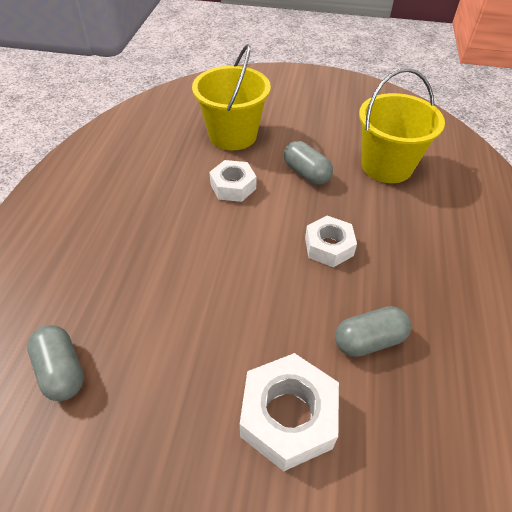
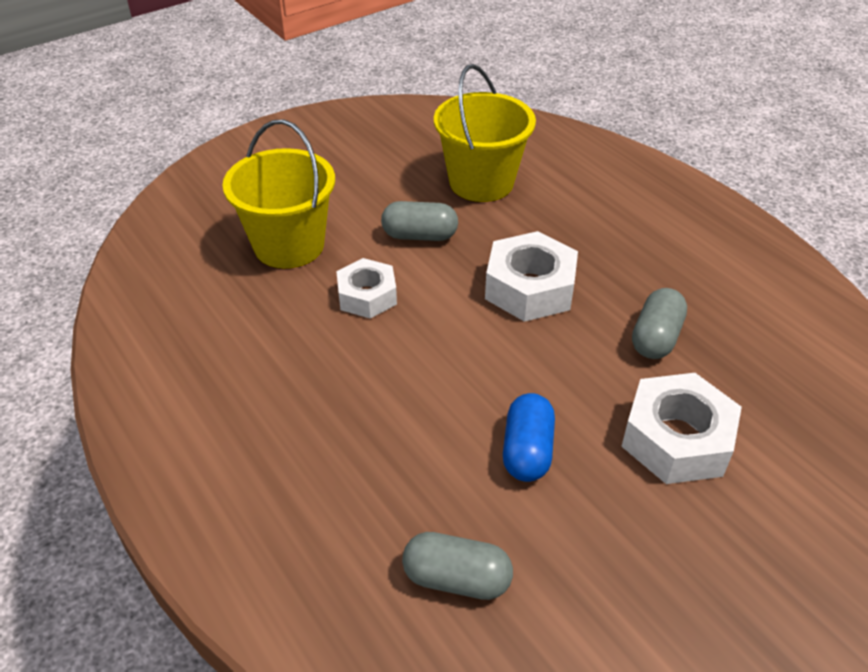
camera: 45 degrees left, 5 degrees down
white nut [305,216,357,267] -> white nut [485,231,578,322], size x1.52
none -> blue capsule [503,393,555,482]

